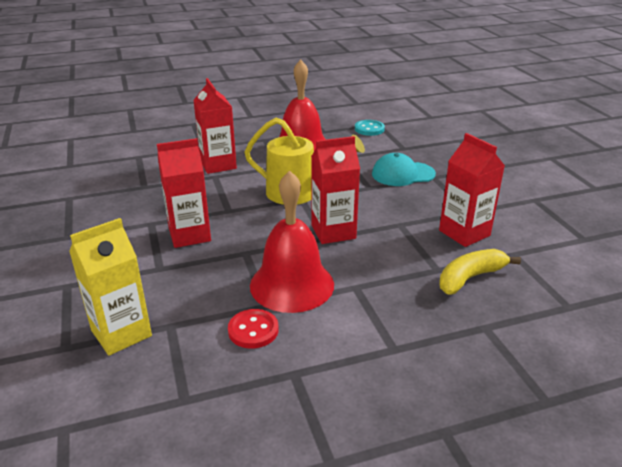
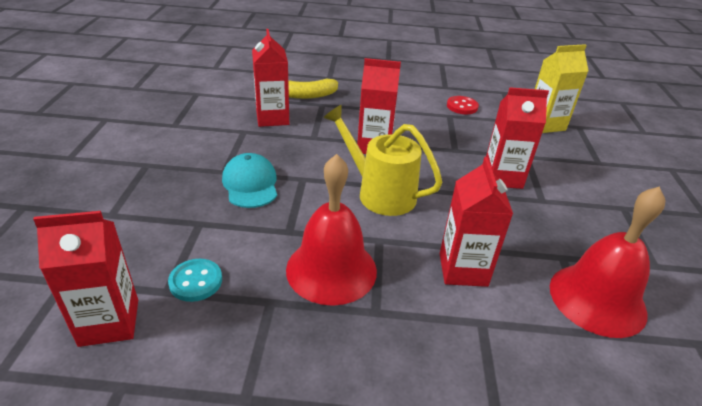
camera: 160 degrees left, 5 degrees up
red bell [250,170,334,313] -> red bell moved to [550,186,665,338]
turquoise cap [372,153,436,186] -> turquoise cap turned 120 degrees counterclockwise [222,153,277,208]
none -> red carton [33,211,138,347]

